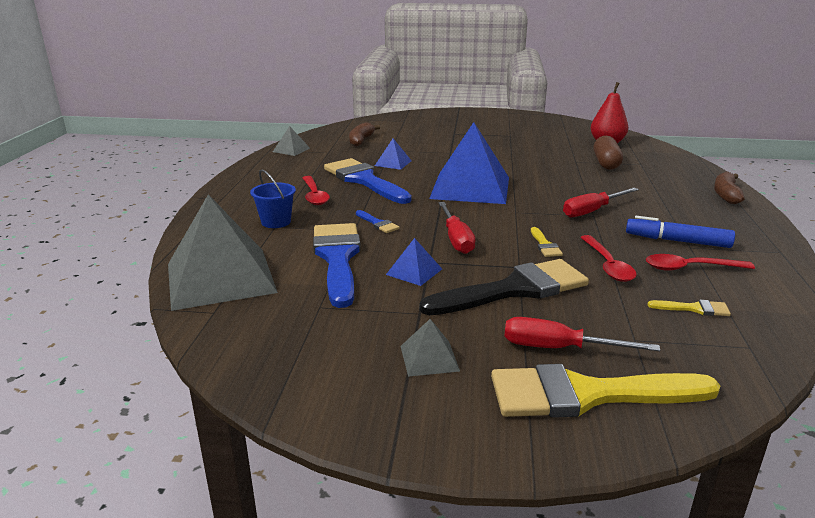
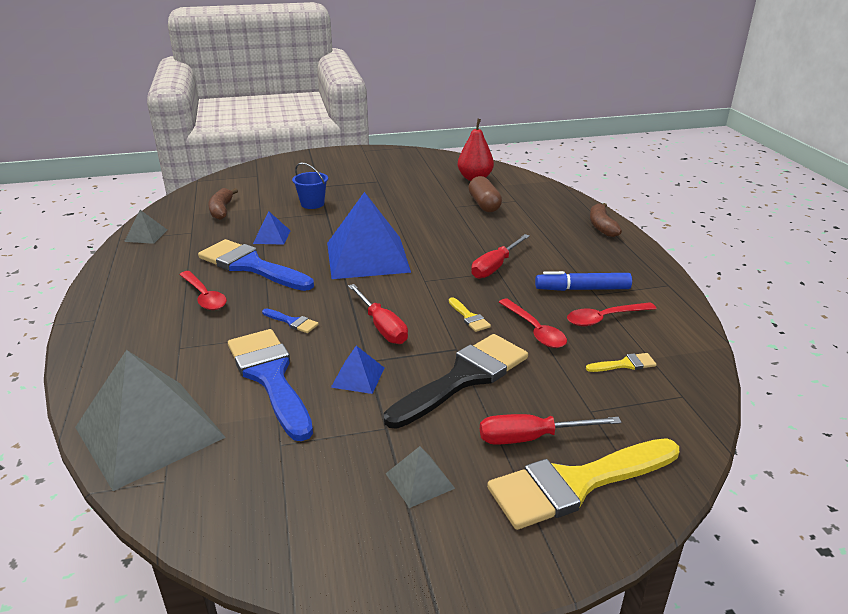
camera: 20 degrees left, 5 degrees up
blue bucket [250,169,296,228] -> blue bucket moved to [292,162,328,209]

